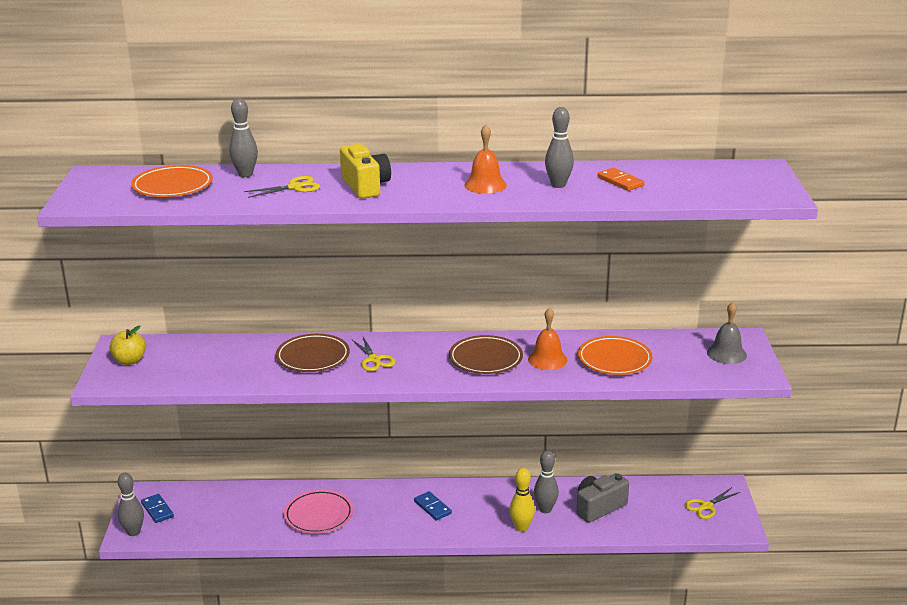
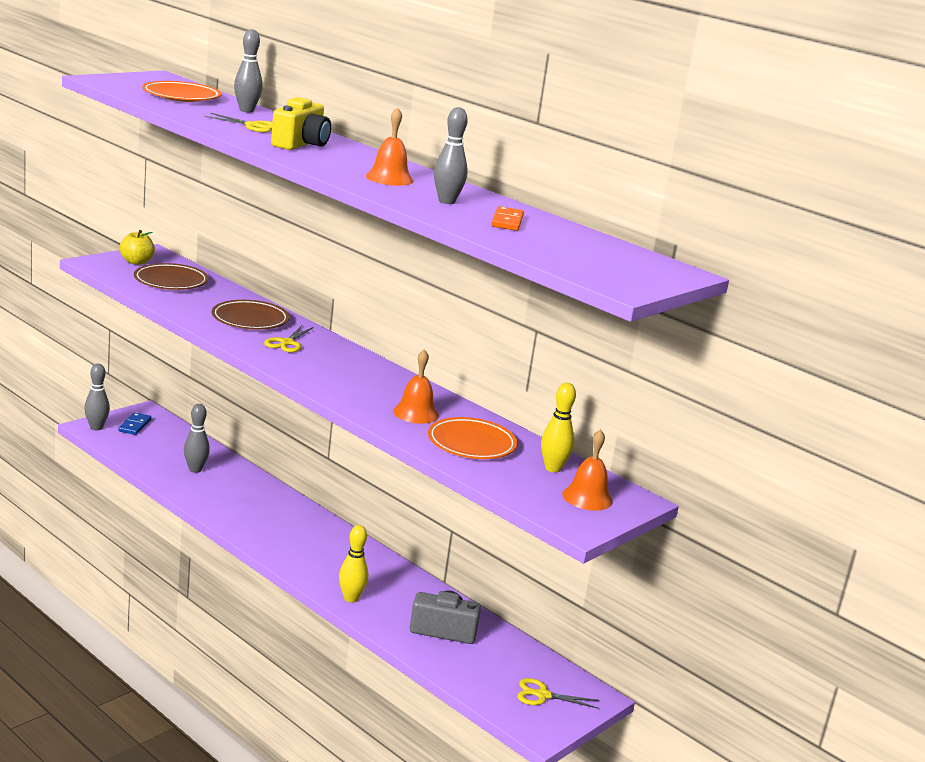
camera: 40 degrees right, 5 degrees down
pink plate [284,490,353,534] -> none
blue domino [414,491,452,520] -> none
brown plate [449,335,523,374] -> brown plate moved to [134,263,209,290]
grey bowling pin [534,451,559,513] -> grey bowling pin moved to [184,404,210,473]
grey bell [707,302,747,364] -> orange bell [563,429,613,511]
none -> yellow bowling pin [541,383,576,472]

